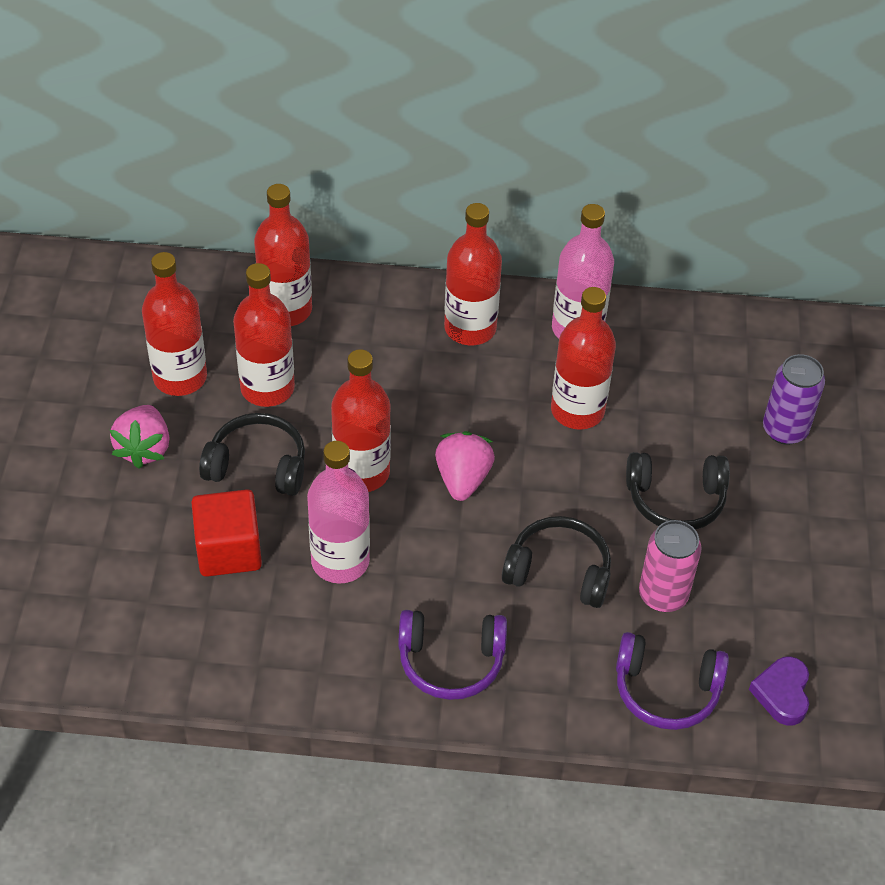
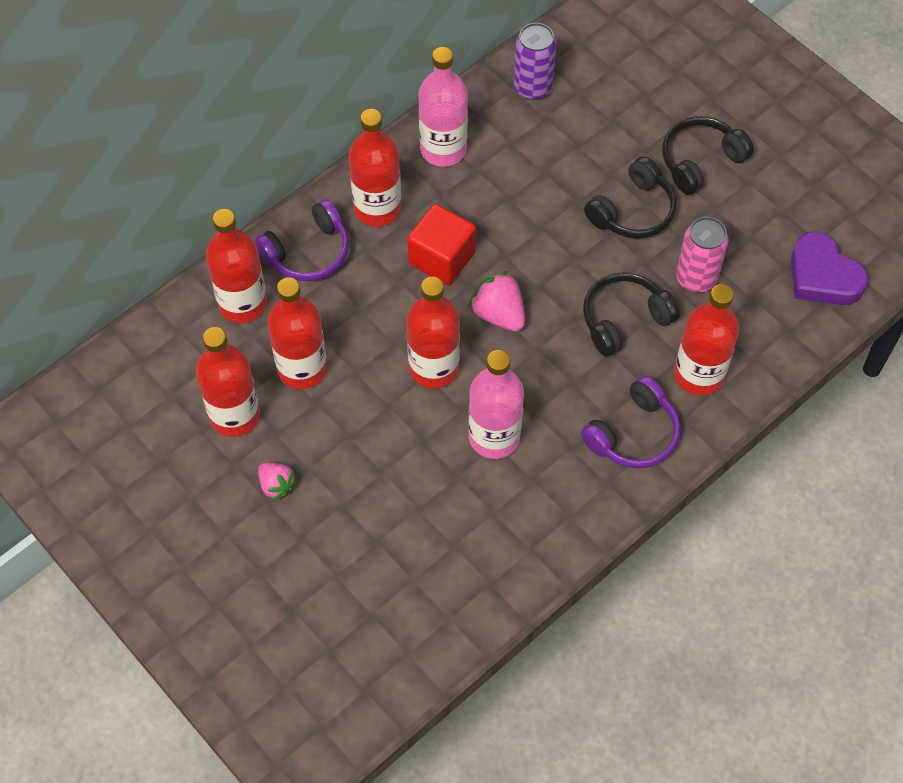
camera: 45 degrees left, 10 degrees up
pink strawberry [110,405,170,469] -> pink strawberry [258,462,297,501], size x0.66
red cube [191,489,262,577] -> red cube moved to [407,204,476,285]
black headphones [199,413,305,496] -> black headphones moved to [662,116,754,195]
red bottle [551,287,616,430] -> red bottle moved to [674,284,739,396]
purple headphones [616,632,729,730] -> purple headphones moved to [255,199,349,281]
purple heart [749,656,809,726] -> purple heart [791,231,869,305], size x1.50
purple can [763,354,825,445] -> purple can moved to [513,23,557,100]

